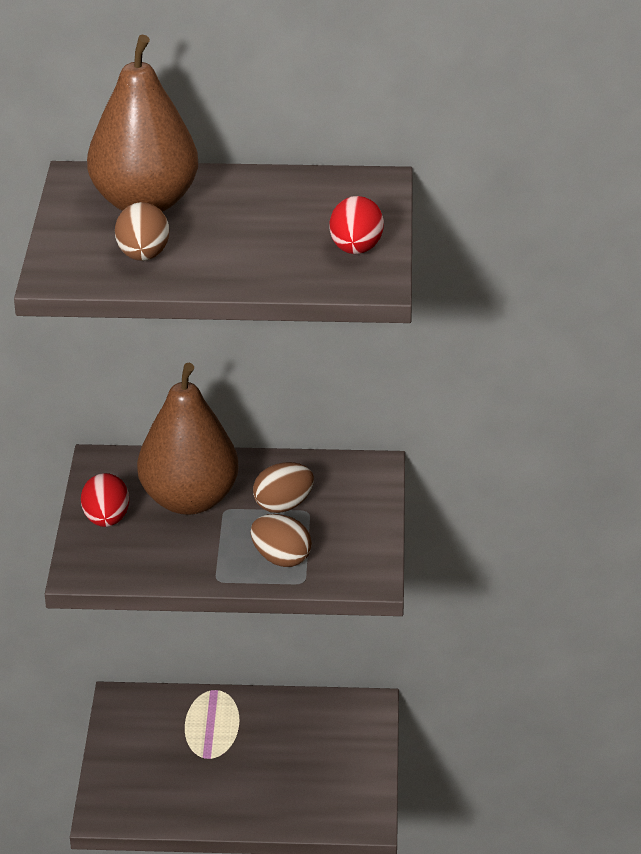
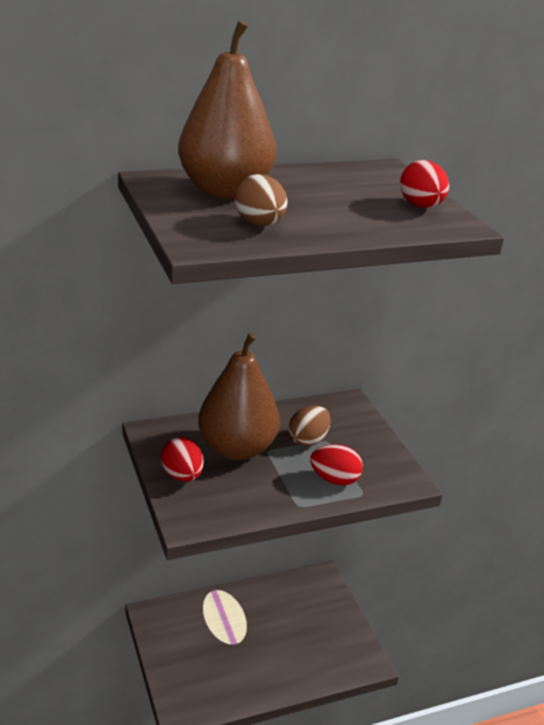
camera: 25 degrees left, 5 degrees down
brown egg [251,514,312,567] -> red egg [310,444,363,485]

